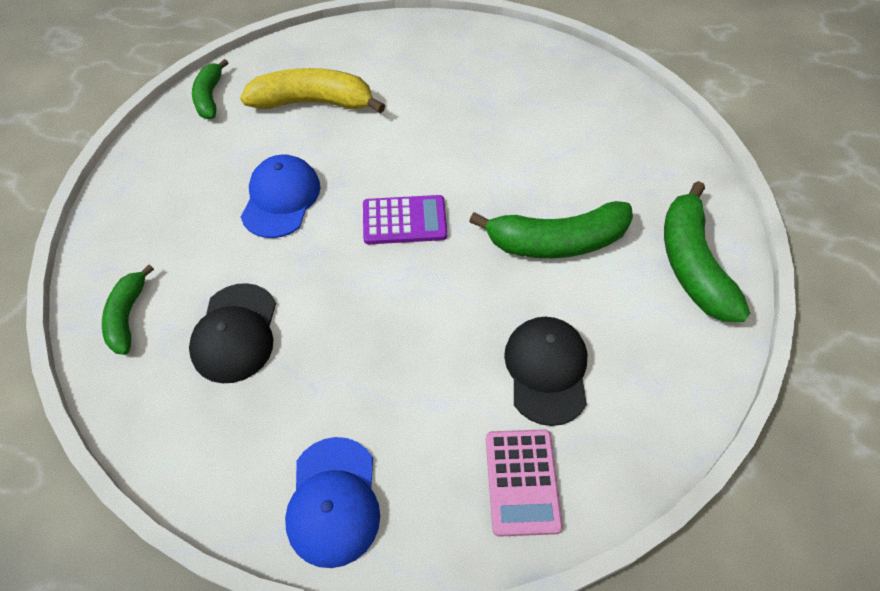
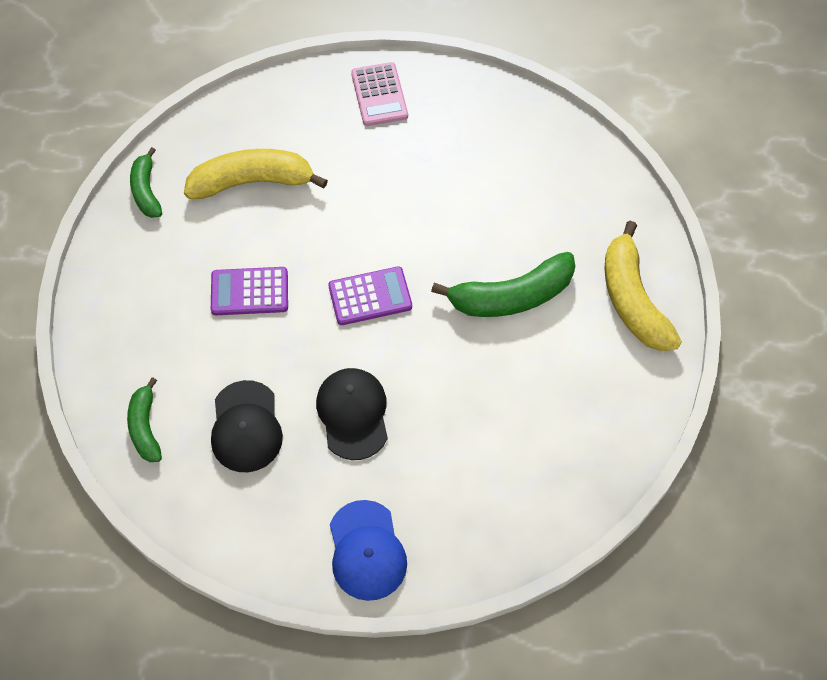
camera: 10 degrees left, 5 degrees up
blue cap [241,154,320,238] -> purple calculator [211,267,288,315]
pink calculator [486,429,563,537] -> pink calculator moved to [351,62,408,126]
black cap [504,317,587,426] -> black cap moved to [316,368,388,460]
green banana [664,181,750,322] -> yellow banana [605,221,682,351]

